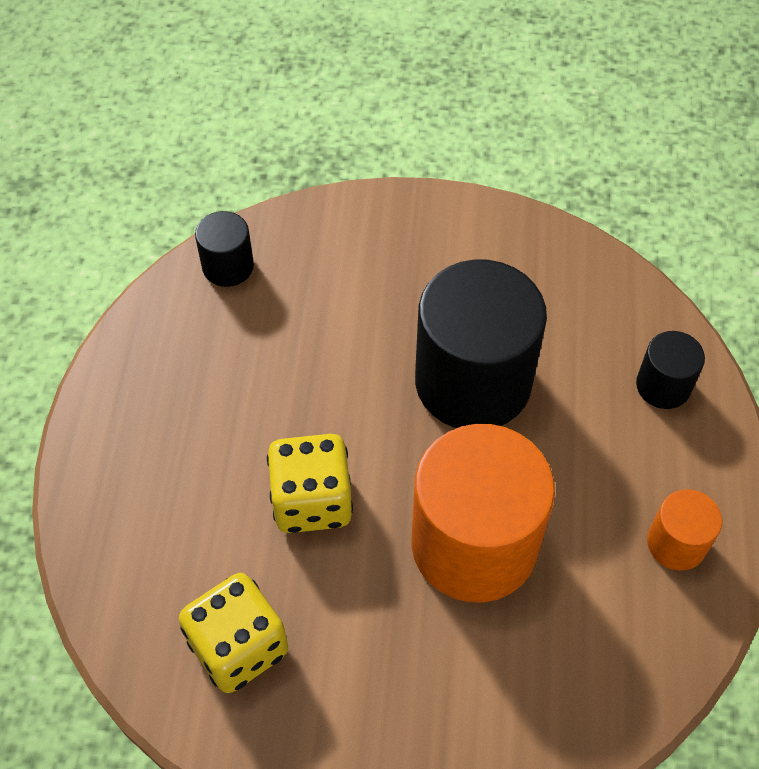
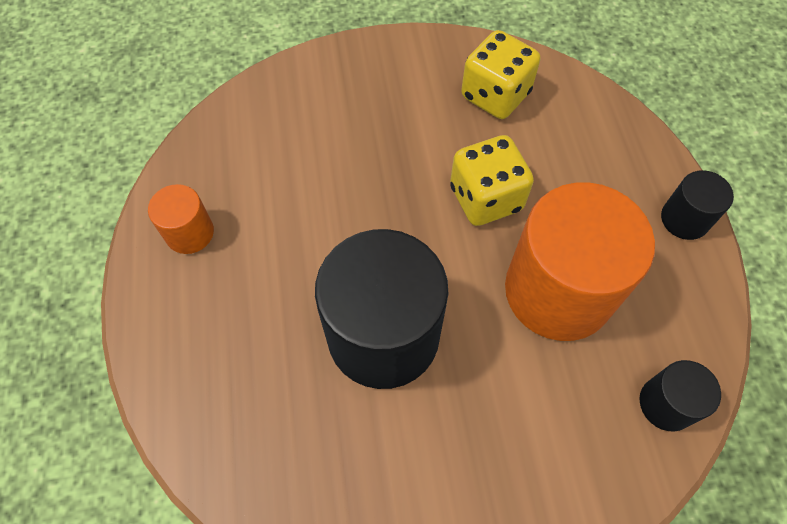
camera: 165 degrees right, 5 degrees up
orange cylinder [411,424,555,603] -> orange cylinder moved to [505,182,655,341]
black cylinder [636,331,705,409] -> black cylinder moved to [661,170,734,240]

